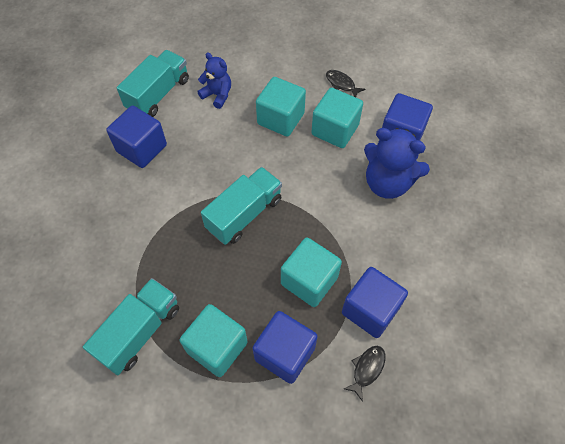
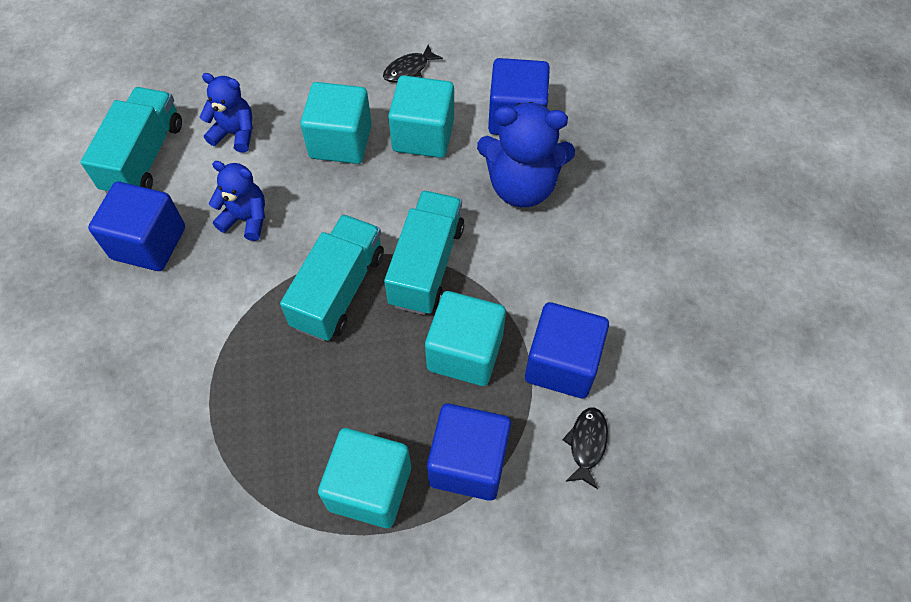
camera: 20 degrees left, 0 degrees up
turquoise truck [83,278,179,375] -> turquoise truck moved to [384,190,464,315]
black fish [326,70,366,97] -> black fish turned 60 degrees counterclockwise [383,44,443,82]
none -> blue teddy bear [209,161,265,241]

